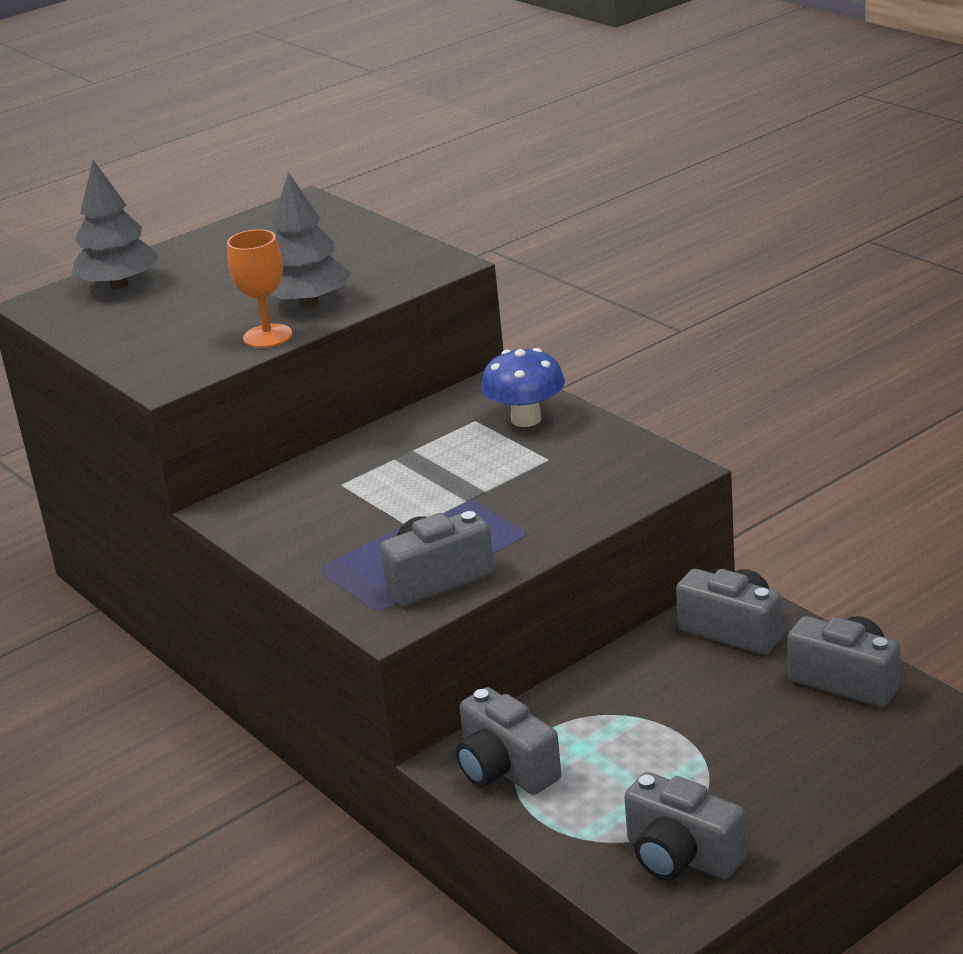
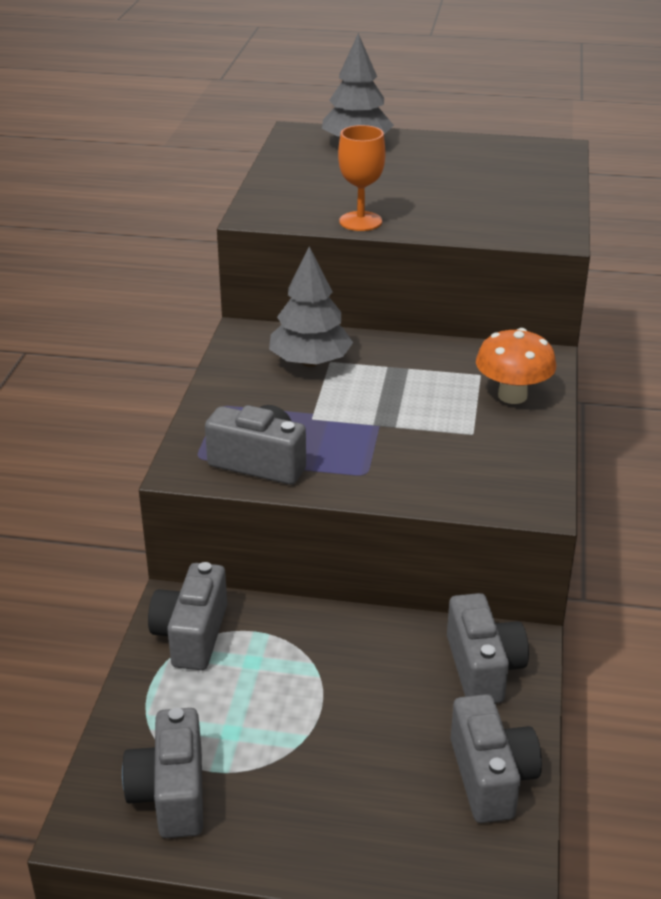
camera: 45 degrees right, 5 degrees up
grey tree [270,172,351,307] -> grey tree moved to [269,247,353,367]
blue mushroom [481,348,565,427] -> orange mushroom [476,328,556,404]

